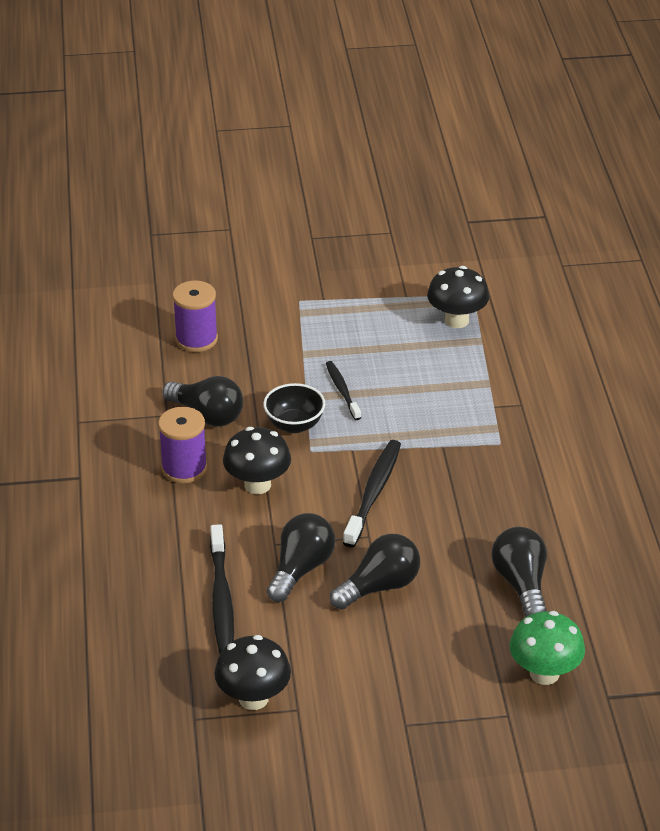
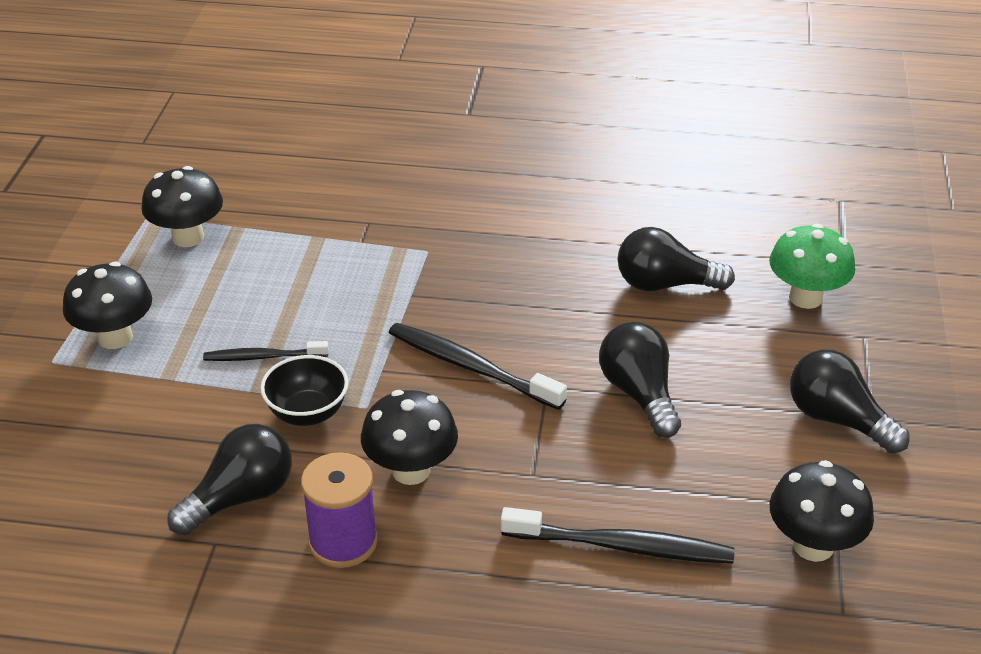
camera: 75 degrees left, 0 degrees up
purple spool [173,281,218,352] -> none
black light bulb [267,513,335,602] -> black light bulb moved to [790,349,910,454]
none -> black mushroom [63,262,152,349]

